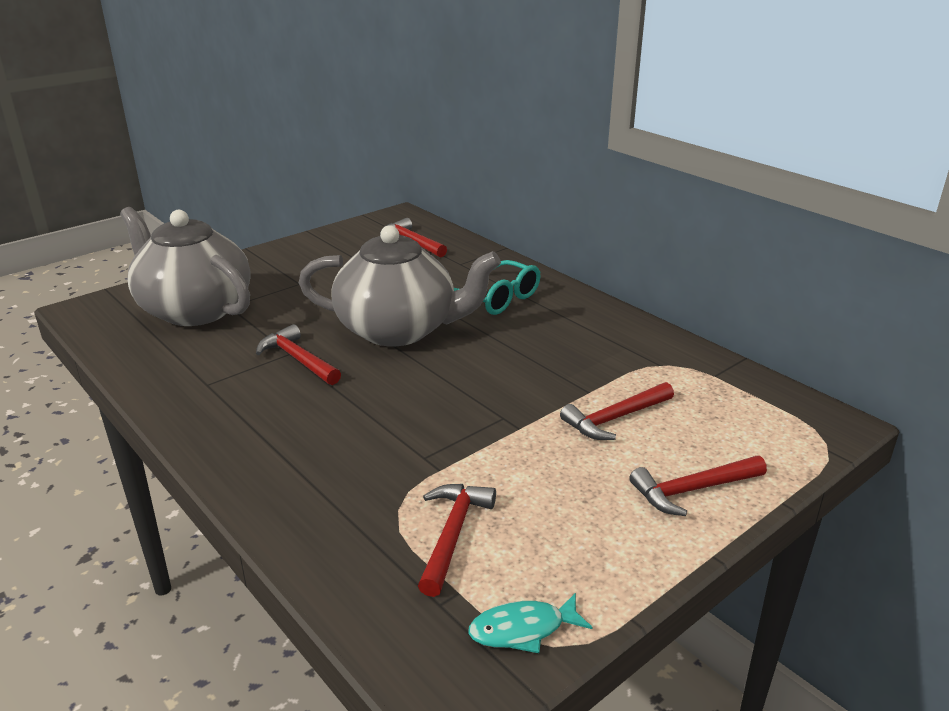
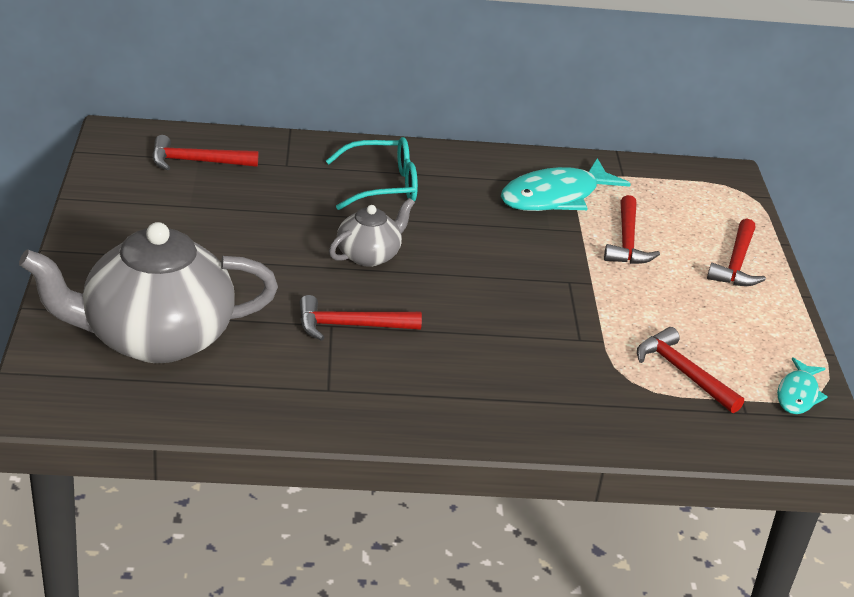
camera: 55 degrees left, 5 degrees up
grey teapot [299,225,501,346] -> grey teapot [329,198,415,267], size x0.49
none -> turquoise fish [501,158,631,211]

